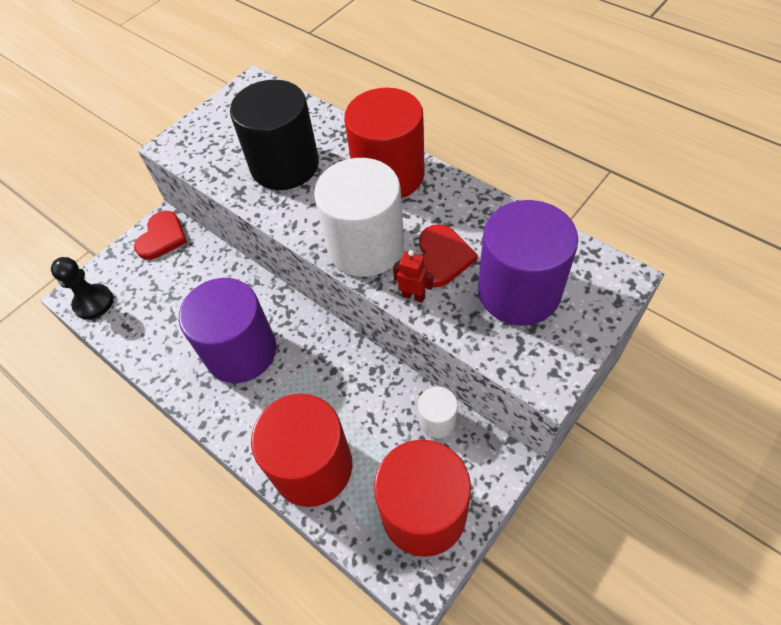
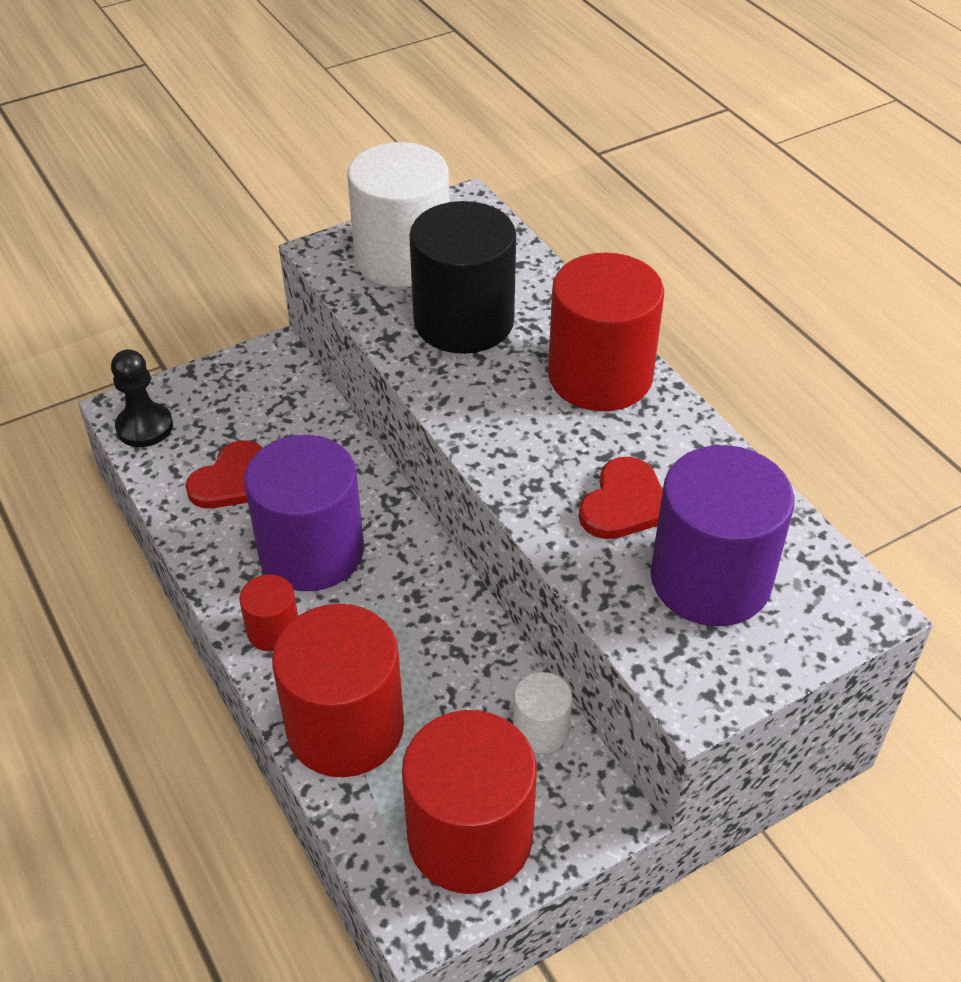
camera: 15 degrees right, 10 degrees down
red heart [134,211,187,260] -> red heart moved to [185,440,262,508]
white cylinder [314,158,404,277] -> white cylinder moved to [347,142,449,287]
red robot [393,250,433,303] -> none
none -> red cylinder [239,574,298,652]

